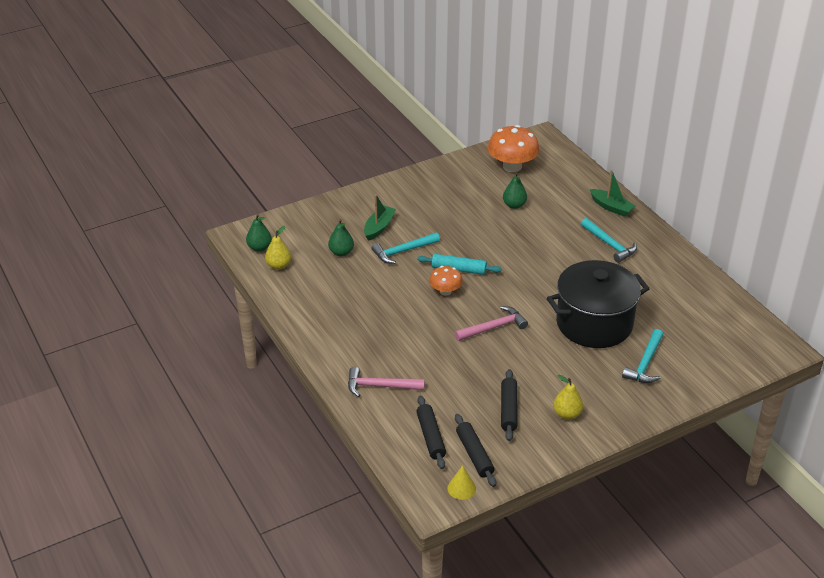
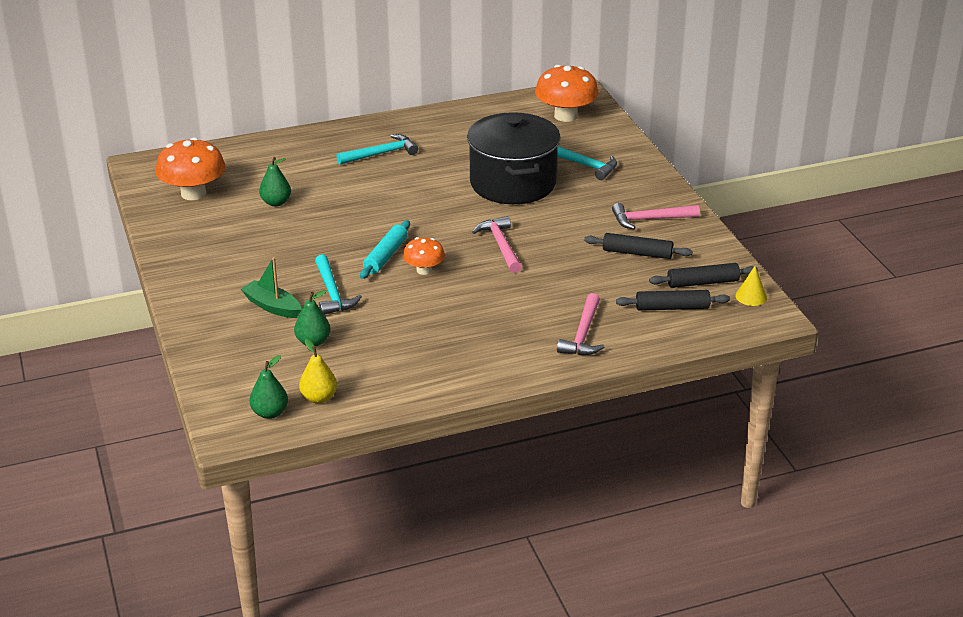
camera: 80 degrees left, 5 degrees down
yellow pear [553,375,583,420] -> pink hammer [612,203,700,229]
green boat [590,169,636,217] -> none
none -> orange mushroom [535,65,599,122]

